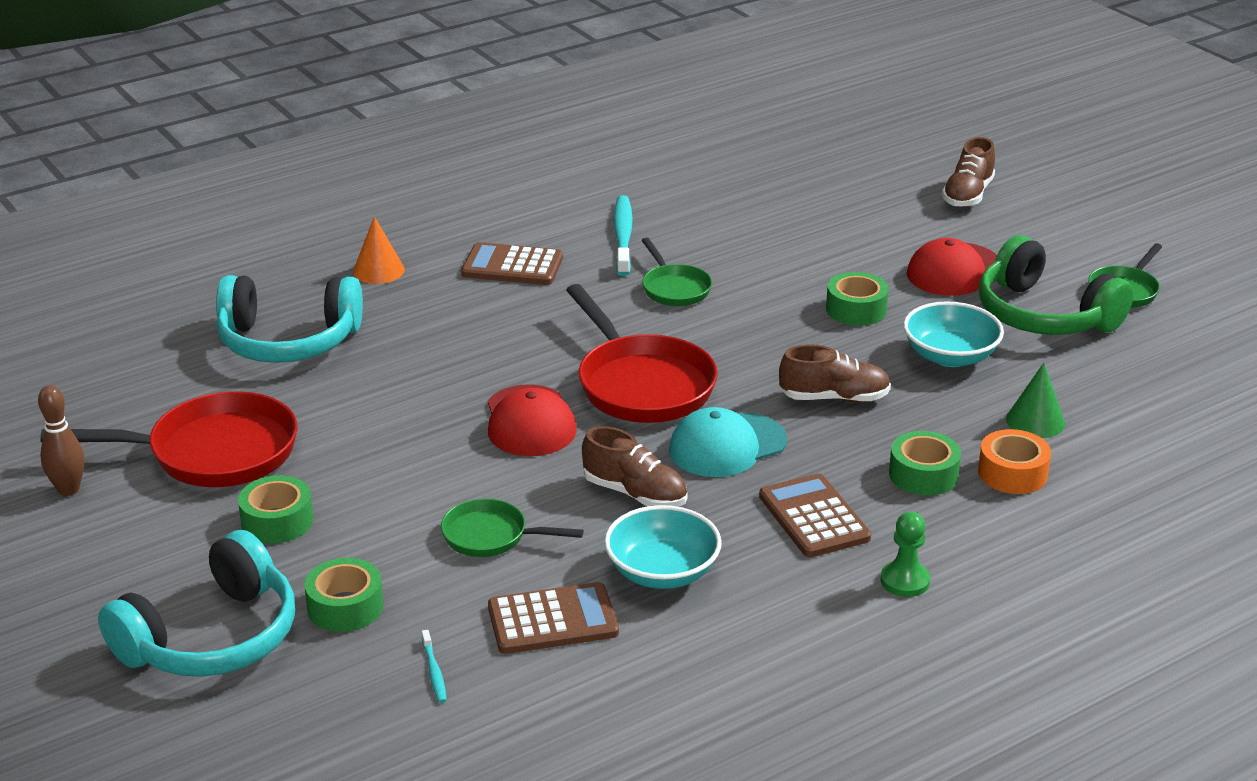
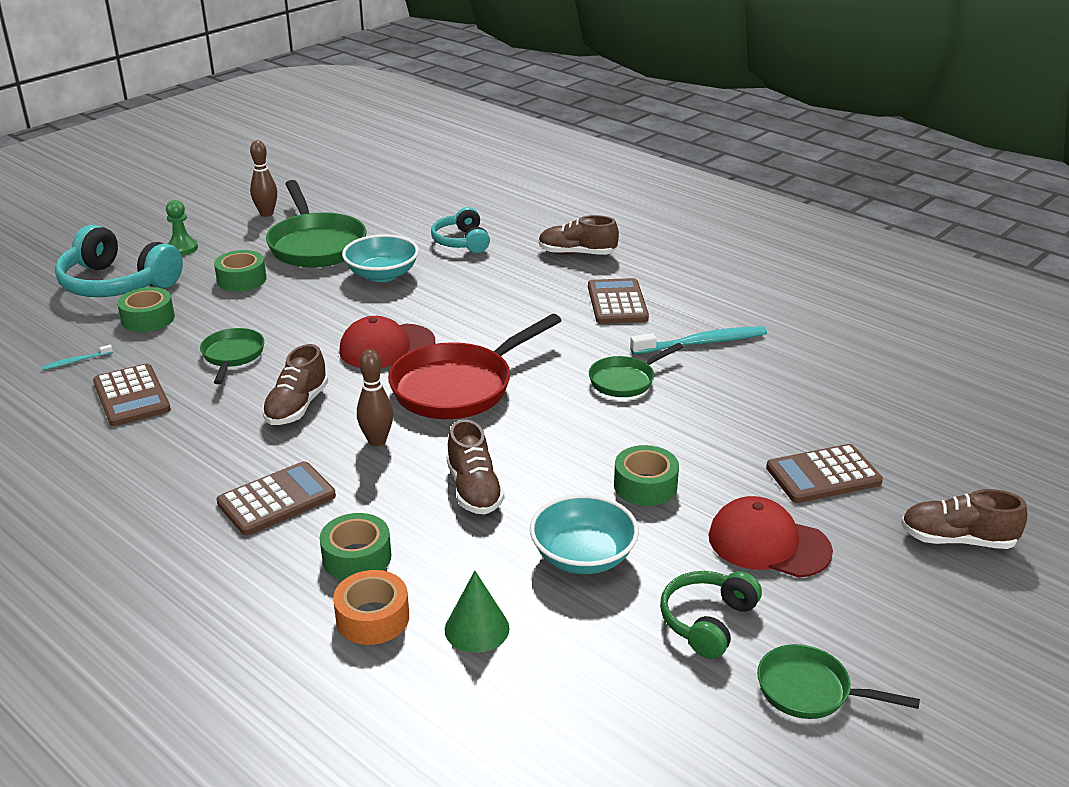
camera: 75 degrees right, 0 degrees up
red pan [41,391,298,487] -> green pan [266,180,366,268]
turquoise headphones [216,275,363,363] -> turquoise headphones [431,207,490,253], size x0.59
orange cone [353,216,405,284] -> brown shoe [538,215,619,255]
turquoise bowl [604,505,722,589] -> turquoise bowl moved to [342,234,419,282]
turquoise cap [669,407,787,477] -> brown bowling pin [357,349,393,446]
green pawn [881,512,930,597] -> green pawn moved to [166,200,198,256]
green headphones [979,235,1134,335] -> green headphones [660,571,762,659], size x0.59
none -> brown calculator [766,444,883,503]

